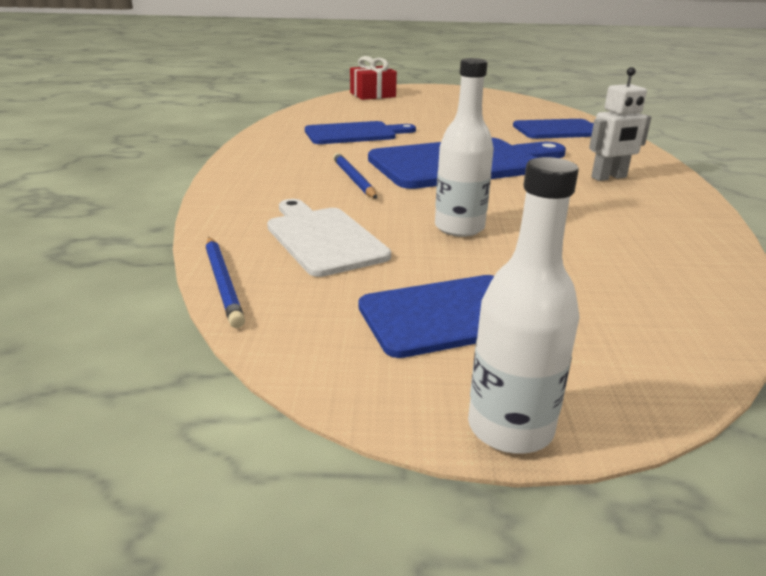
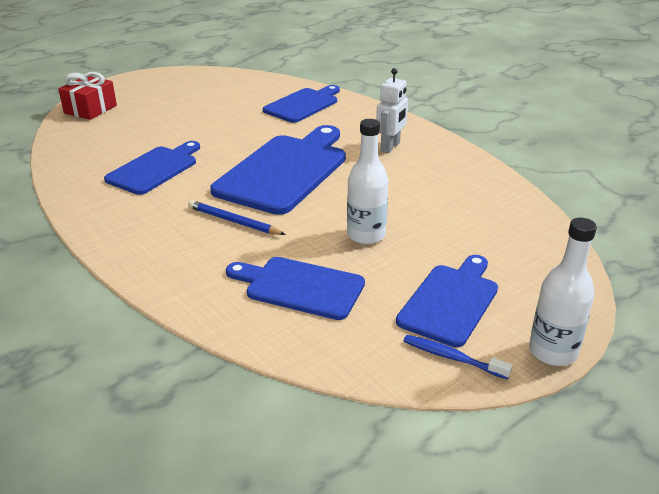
camera: 40 degrees left, 5 degrees up
blue pencil [206,237,245,328] -> none
white cutting board [267,199,391,277] -> blue cutting board [226,257,365,320]
none -> blue toothbrush [404,335,512,380]

